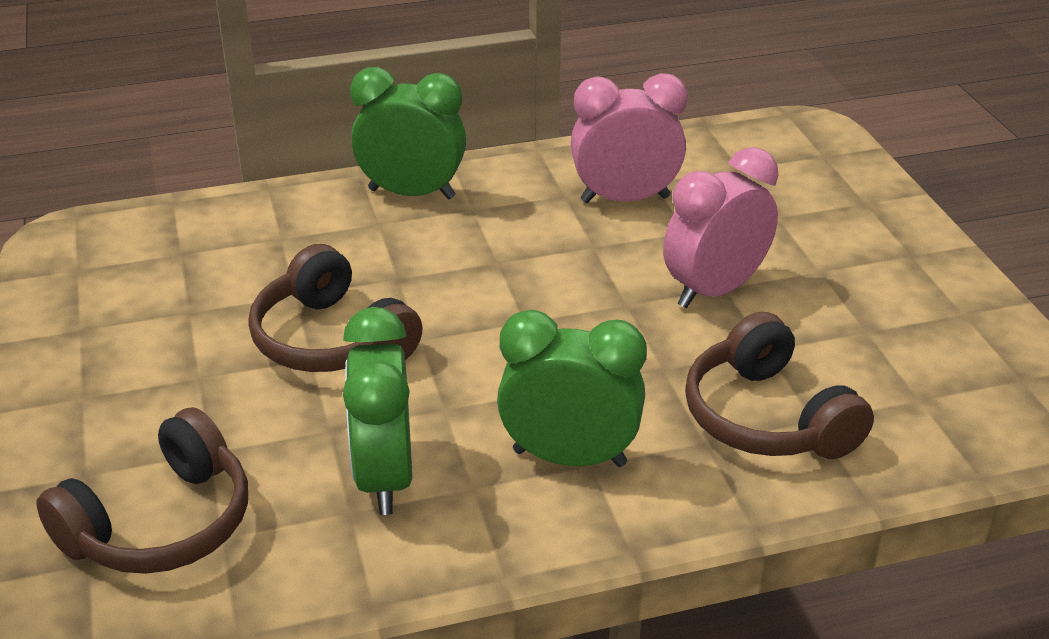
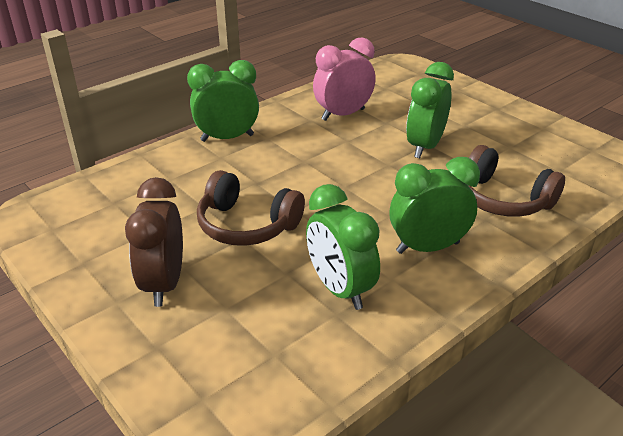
camera: 25 degrees left, 0 degrees up
brown headphones [36,407,248,574] -> none
pink clock [663,147,779,308] -> green clock [406,62,454,158]
none -> brown clock [125,177,183,307]

